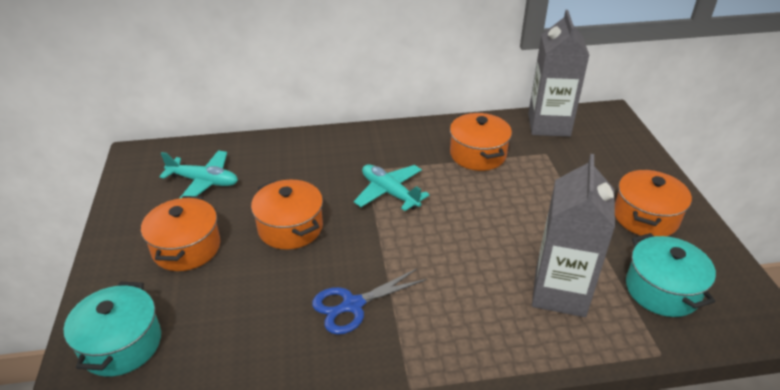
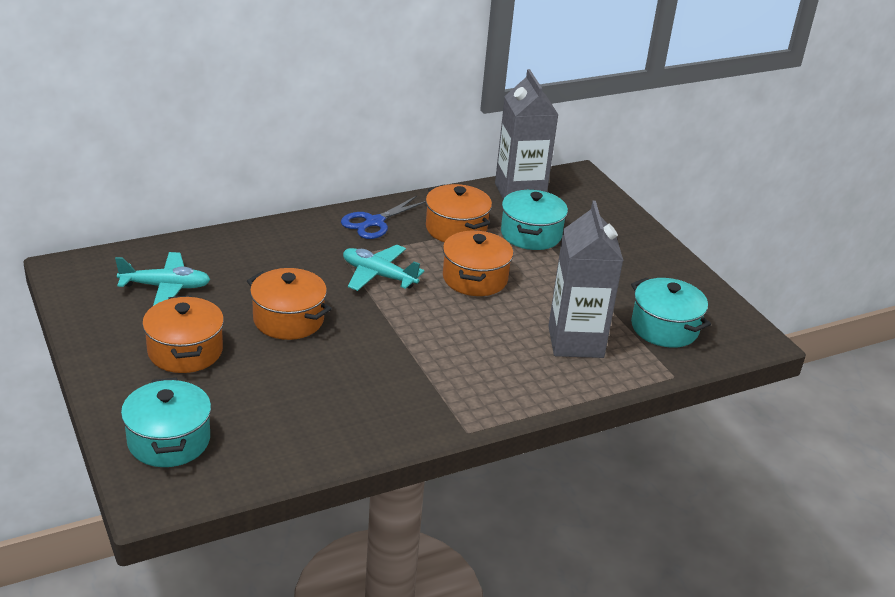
camera: 20 degrees left, 5 degrees down
blue scissors [312,269,427,335] -> blue scissors moved to [341,196,426,239]
orange pot [615,169,692,236] -> orange pot moved to [443,230,513,296]
none -> turquoise pot [501,189,568,250]

